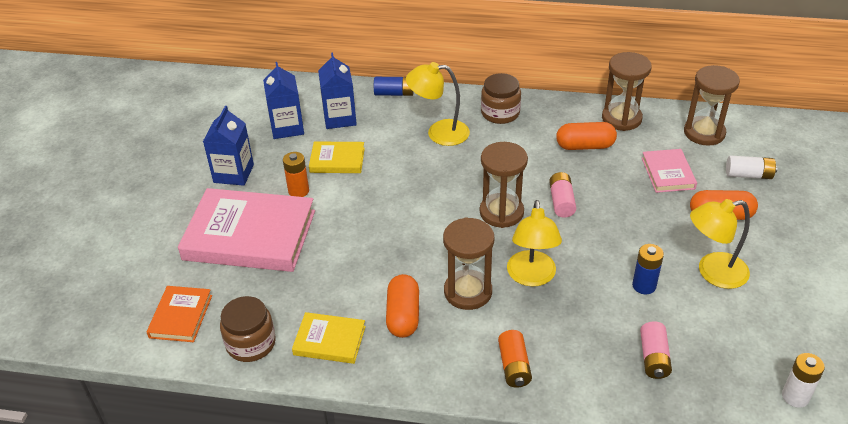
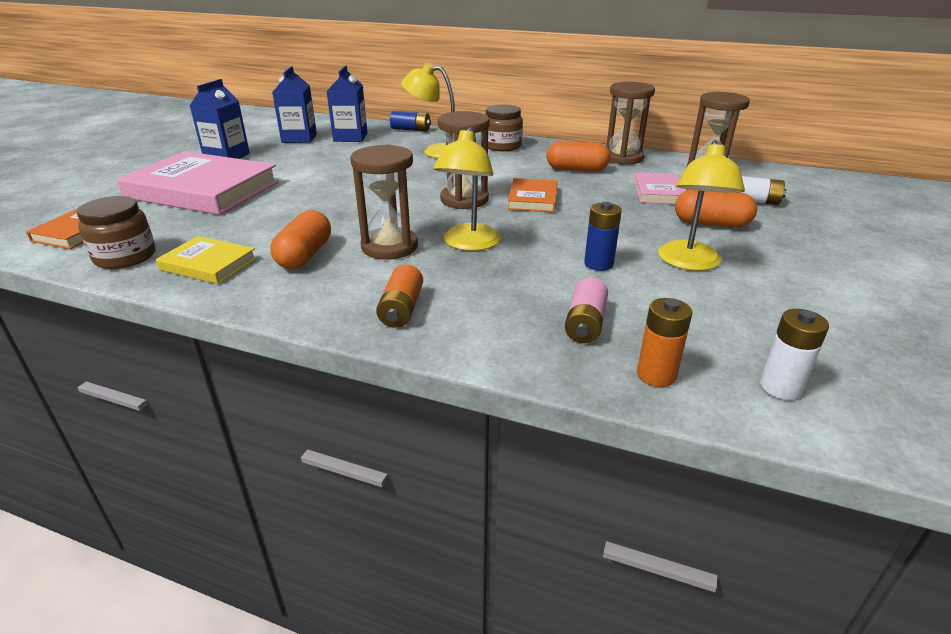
camera: 10 degrees right, 10 degrees down
orange battery [283,152,309,197] -> orange battery moved to [637,298,692,387]
yellow book [309,142,365,173] -> none
pink battery [549,172,576,218] -> orange book [508,178,557,212]
yellow lamp [690,199,750,289] -> yellow lamp turned 75 degrees counterclockwise [658,140,745,271]

